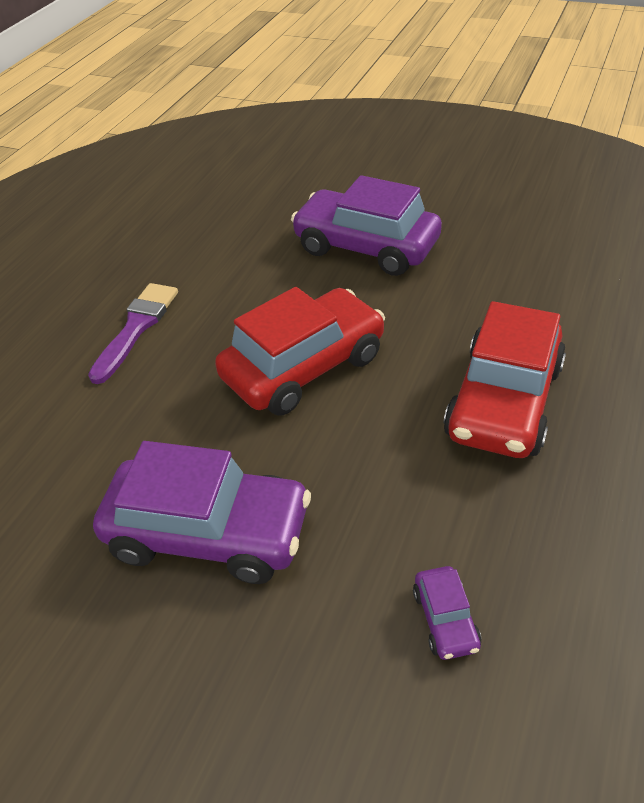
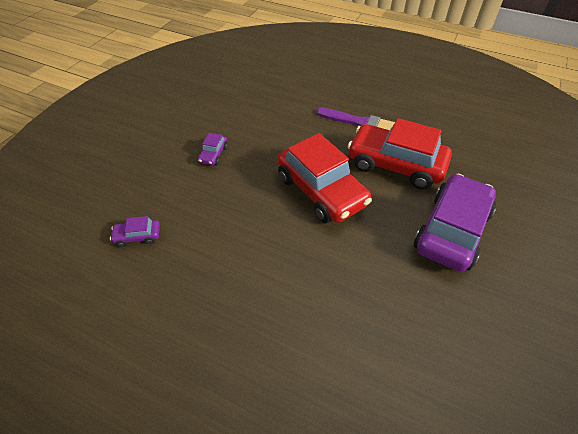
camera: 90 degrees right, 5 degrees up
purple car [93,441,311,584] -> purple car [198,133,228,165], size x0.42
red car [444,301,566,458] -> red car moved to [347,118,452,190]

